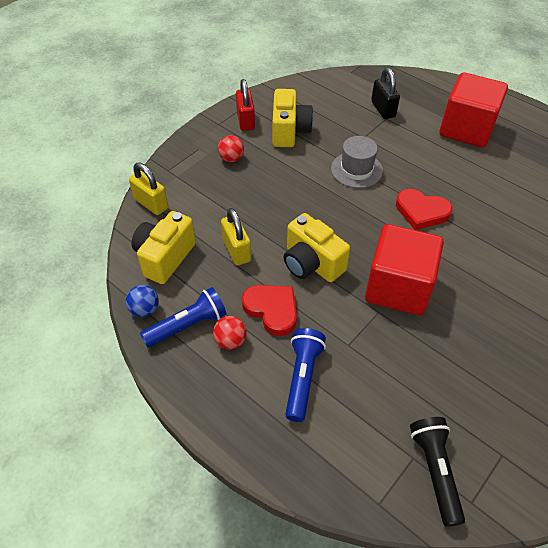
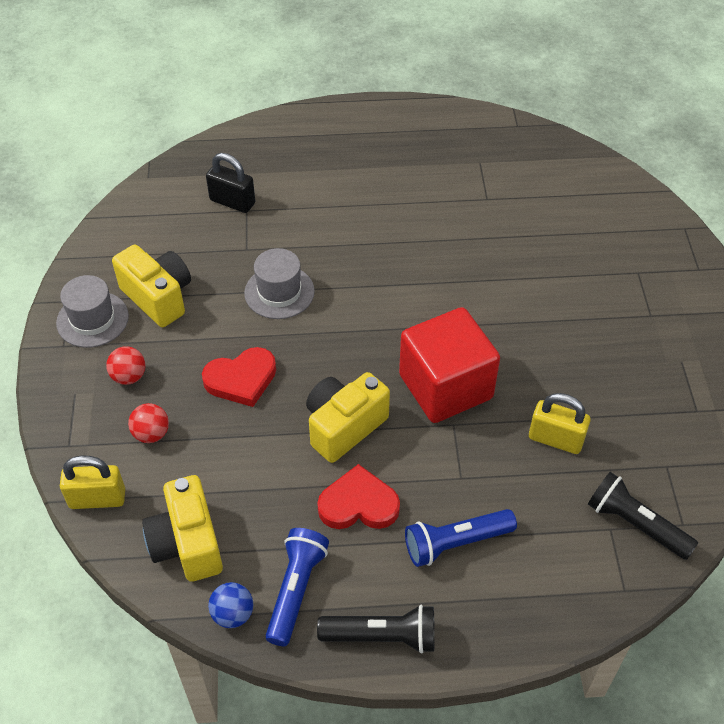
camera: 45 degrees left, 0 degrees up
red ball [213,316,247,350] -> red ball moved to [128,403,169,443]
yellow padlock [221,208,251,266] -> yellow padlock moved to [529,393,591,454]
red padlock [236,79,255,131] -> grey hat [56,275,129,348]
yellow camera [284,213,350,282] -> yellow camera turned 135 degrees clockwise [306,372,390,463]
blue flashlight [285,328,326,422] -> blue flashlight turned 75 degrees counterclockwise [405,509,517,567]
red heart [396,189,452,230] -> red heart moved to [202,347,276,407]
red cube [440,72,508,147] -> none
none -> black flashlight [317,605,435,653]

